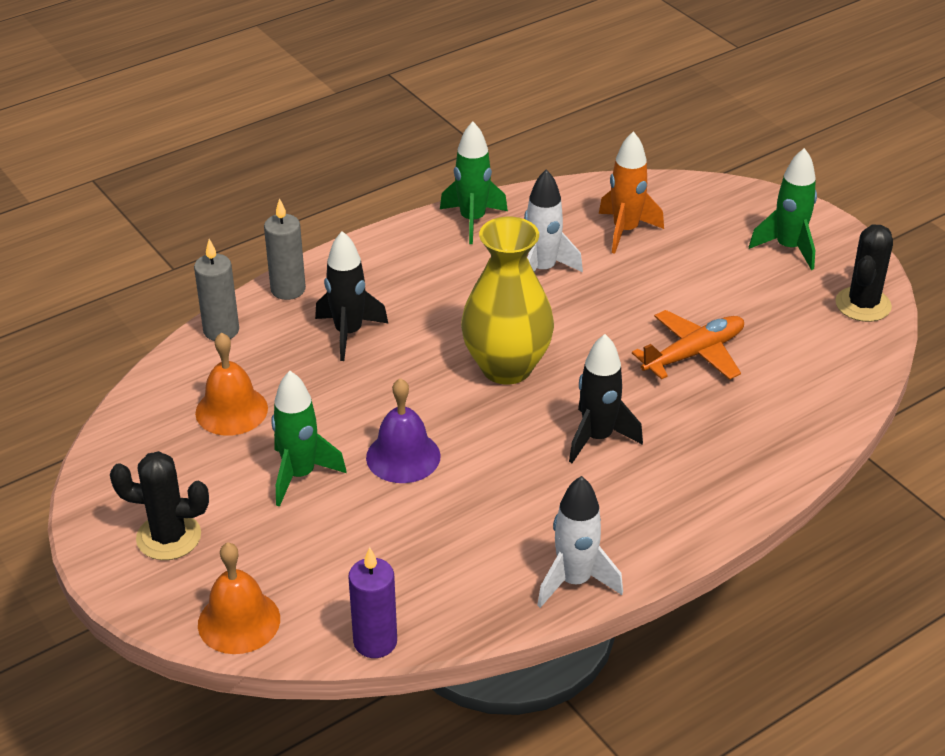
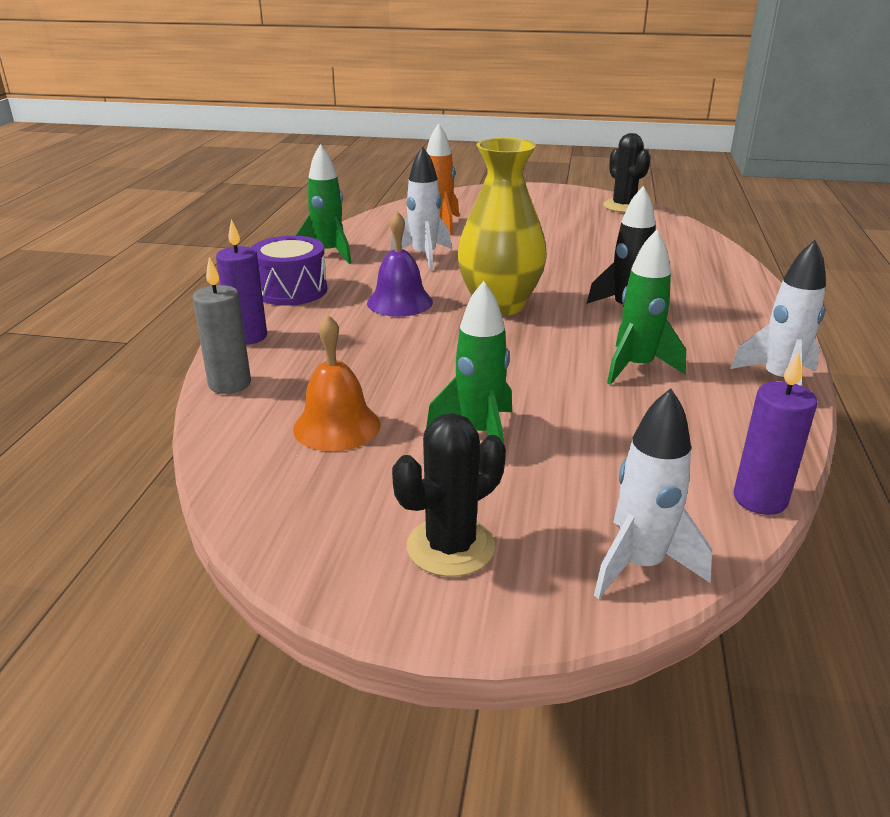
camera: 45 degrees left, 10 degrees down
orange bell [198,542,280,654] -> white rocket [594,388,712,599]
grey candle [264,198,306,300] -> purple candle [216,219,267,345]
black rocket [315,231,388,361] -> none
purple bell [366,378,441,483] -> purple bell moved to [367,212,433,317]
orange plane [632,310,744,380] -> none
green rocket [749,148,817,270] -> green rocket moved to [607,230,686,385]
none -> purple drum [251,236,327,305]

